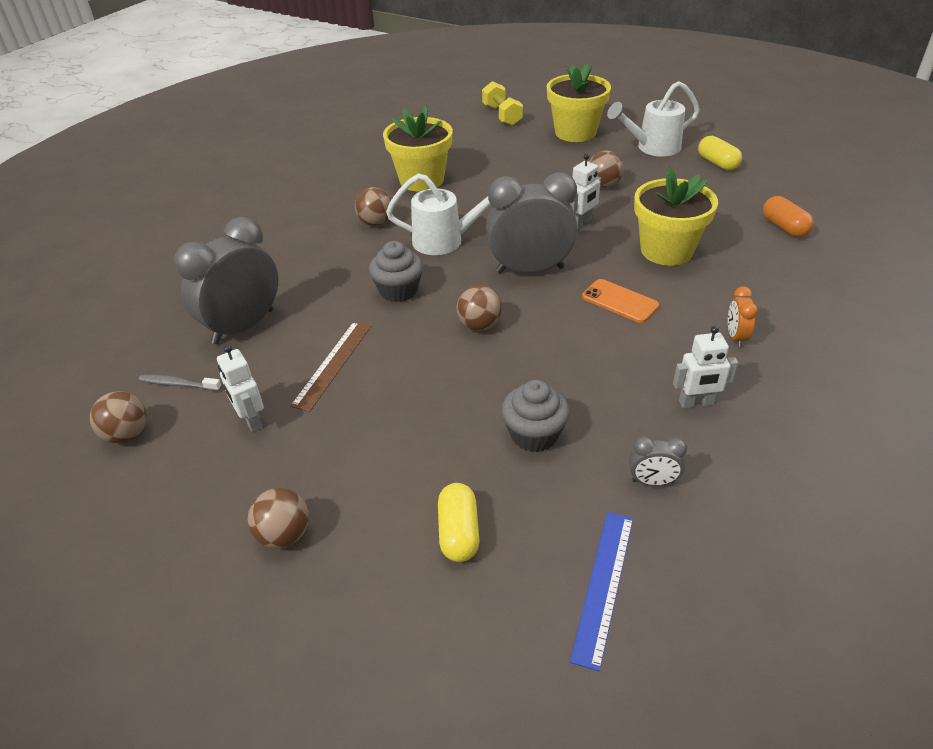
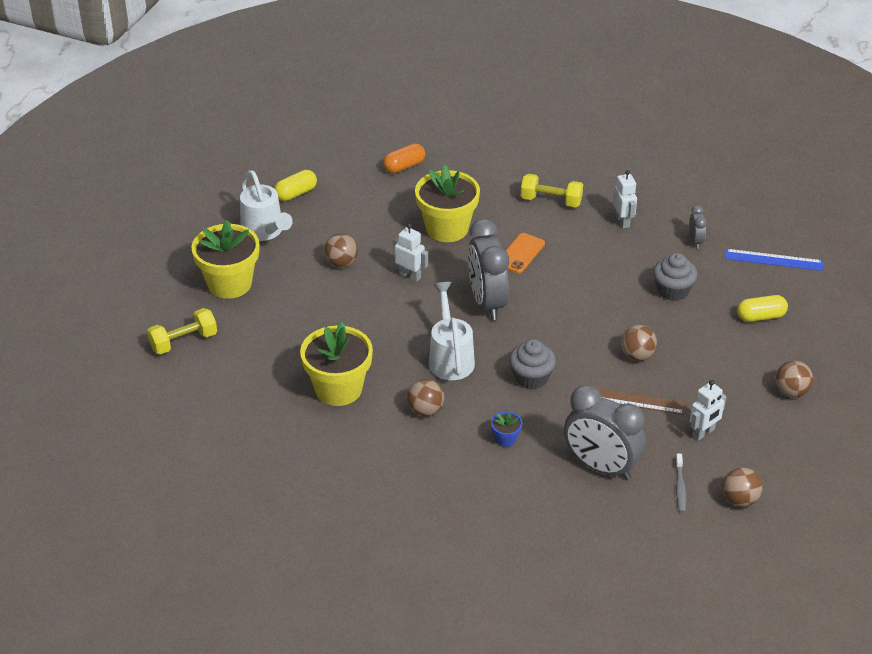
camera: 100 degrees left, 0 degrees up
brown ball [457,285,502,331] -> brown ball moved to [621,325,657,361]
orange clock [728,286,758,347] -> yellow dumbbell [521,174,583,207]
none -> blue flower pot [491,412,522,447]

